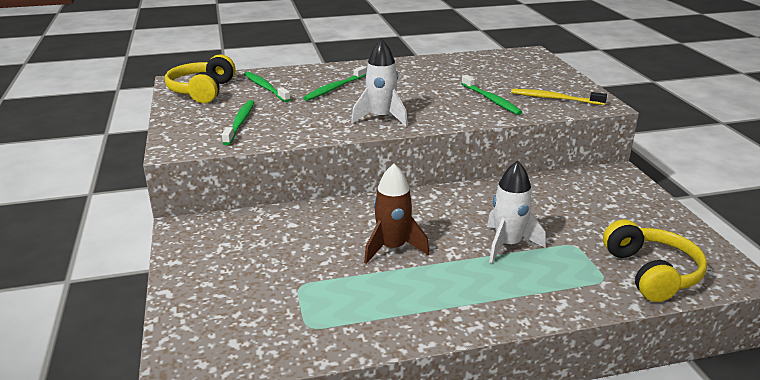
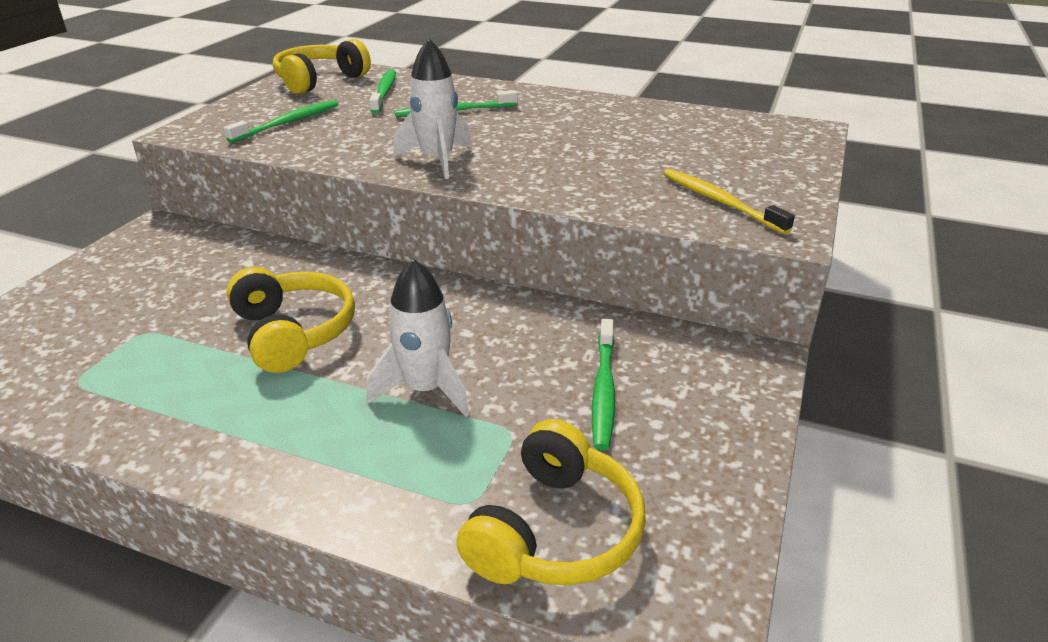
camera: 35 degrees right, 5 degrees up
brown rocket [364,164,429,264] -> yellow headphones [227,267,355,373]
green toothbrush [461,75,522,115] -> green toothbrush moved to [592,319,615,450]

